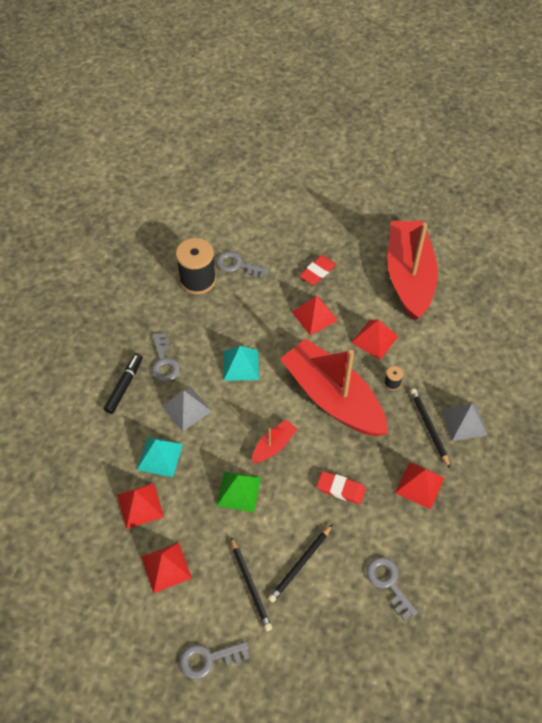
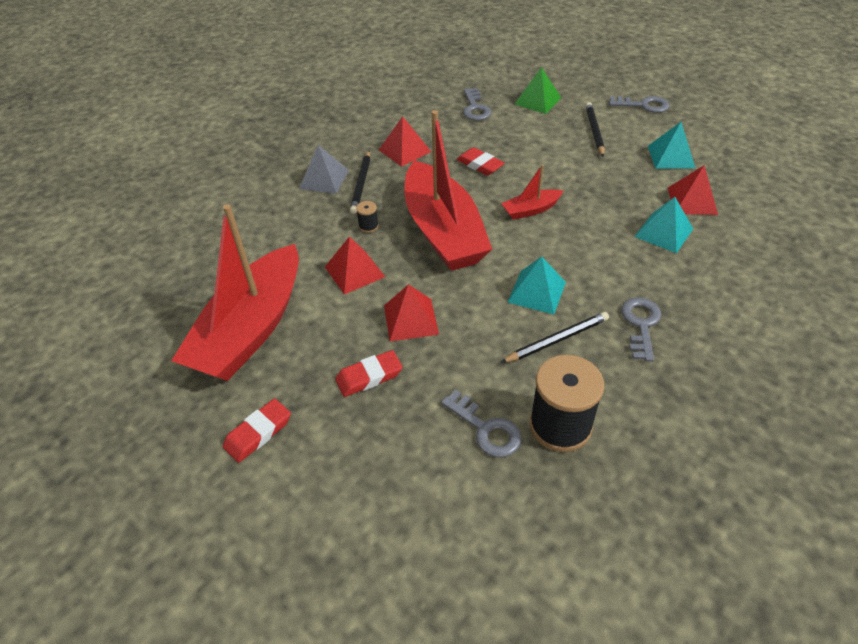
camera: 155 degrees left, 10 degrees down
black marker [104,353,143,414] -> none
red pyramid [141,543,192,593] -> turquoise pyramid [648,122,695,169]
grey pyramid [162,387,212,431] -> none
green pyramid [216,471,261,512] -> green pyramid moved to [515,67,561,114]
black pencil [268,524,333,603] -> black pencil moved to [501,312,609,363]
none -> red eraser [223,399,291,463]

